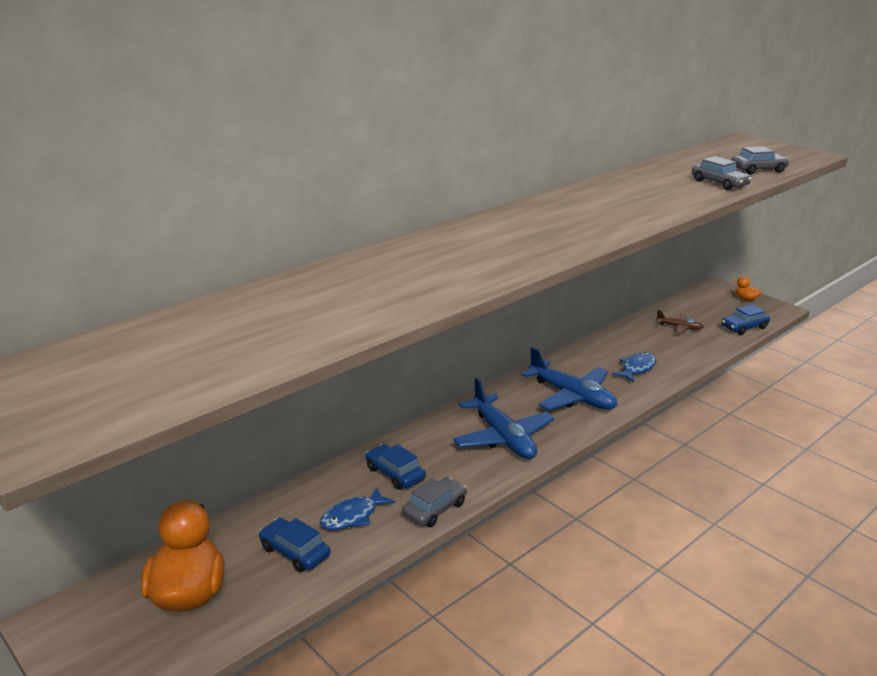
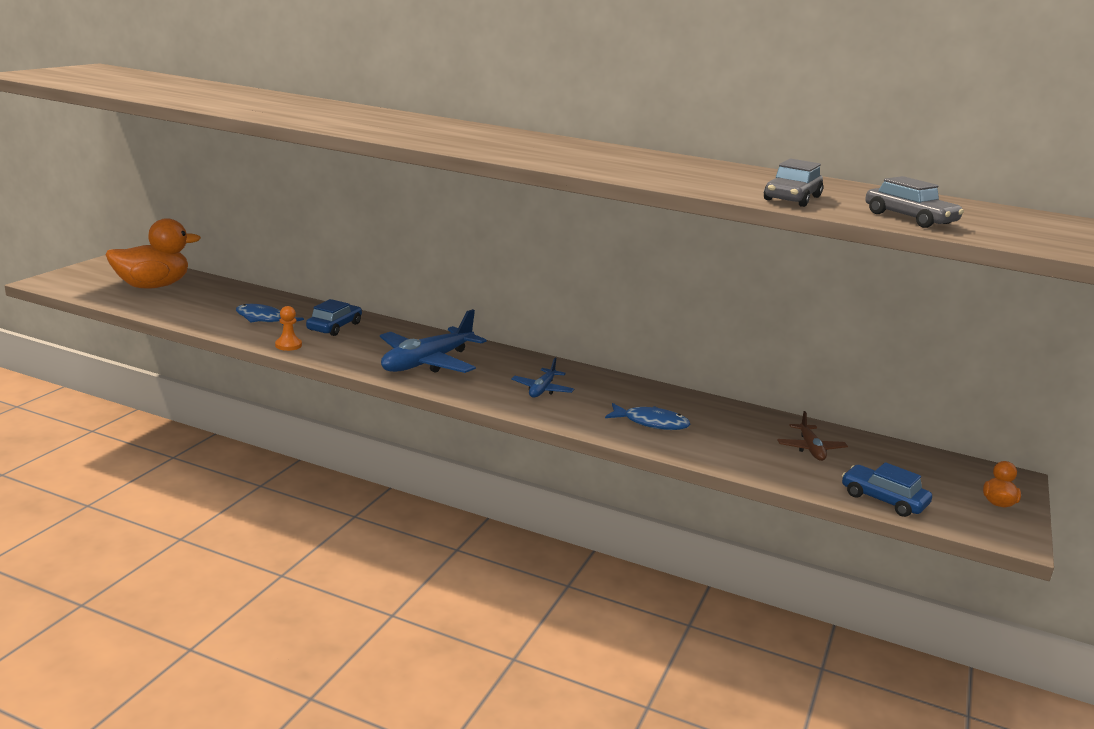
camera: 65 degrees right, 5 degrees down
blue car [259,518,330,572] -> none
grey car [402,477,467,527] -> orange pawn [275,306,302,351]
blue plane [521,347,617,410] -> blue plane [511,358,574,397], size x0.51

